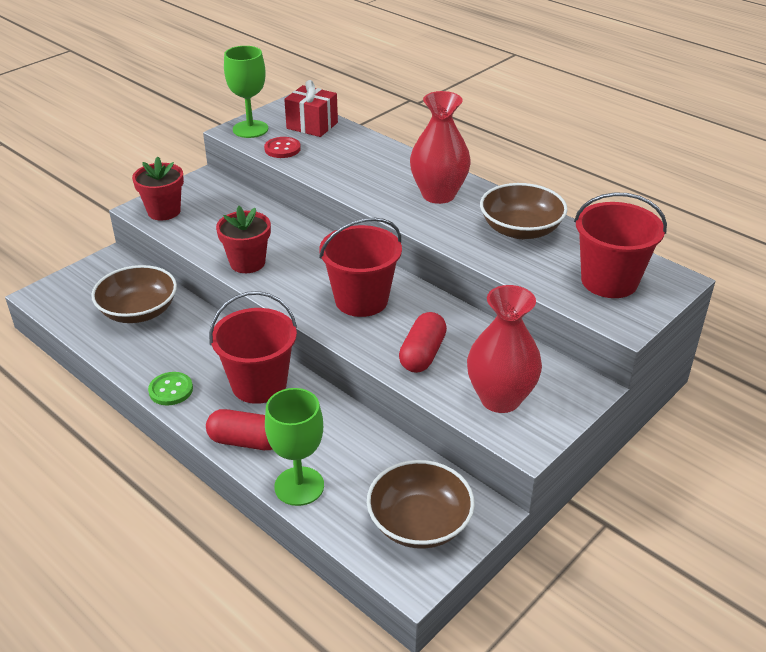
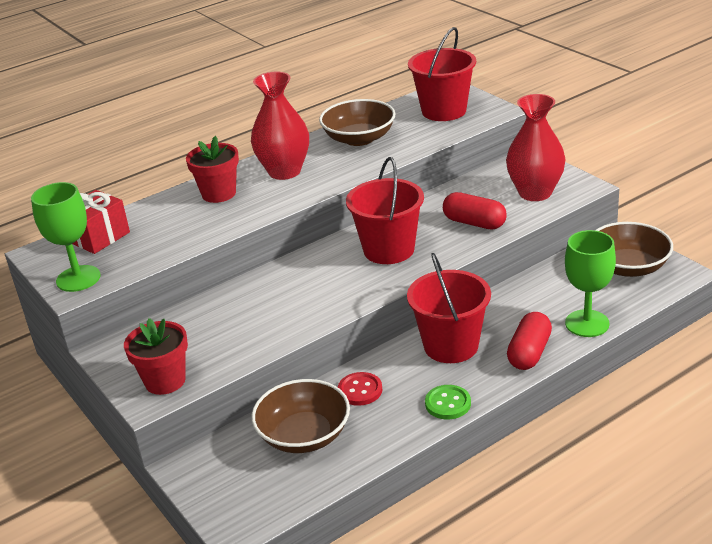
camera: 75 degrees left, 5 degrees down
red flower pot [216,206,271,273] -> red flower pot moved to [186,136,239,203]
red button [264,137,301,158] -> red button moved to [338,372,382,406]

